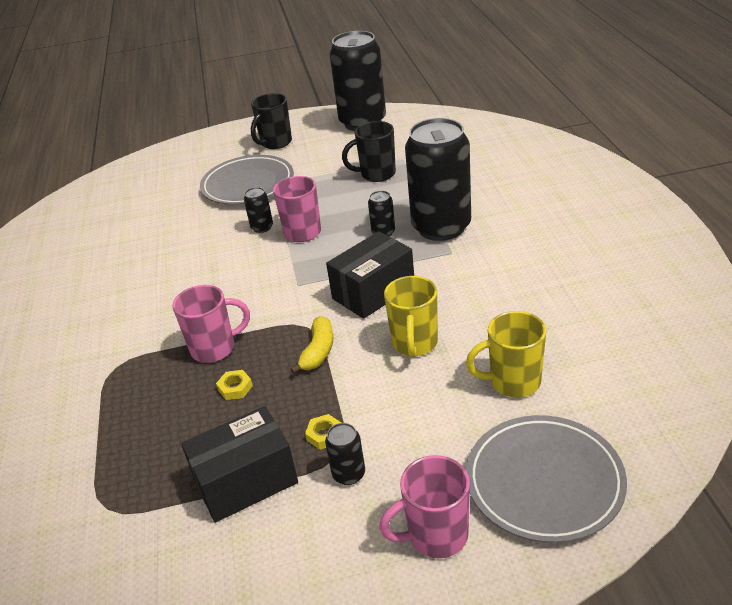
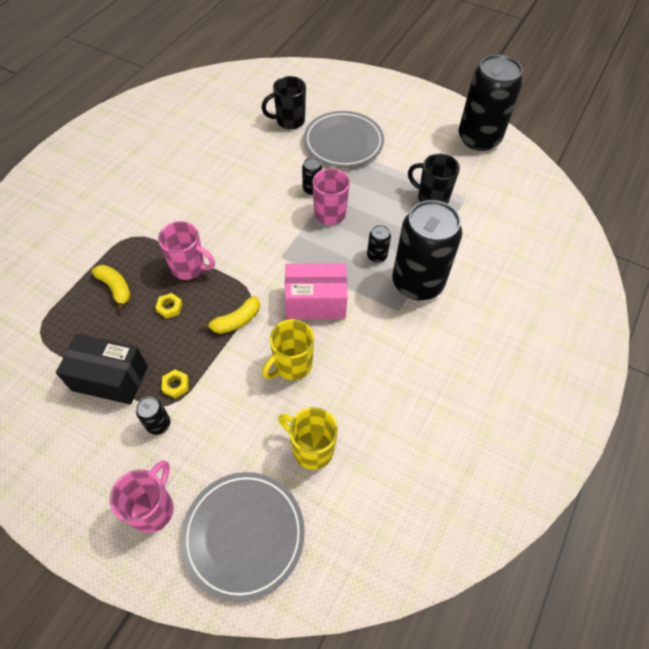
camera: 35 degrees right, 20 degrees up
black mug [251,93,292,149] -> black mug moved to [261,76,306,129]
black box [326,231,414,319] -> pink box [285,263,347,319]
pink mug [379,455,470,558] -> pink mug turned 90 degrees clockwise [110,460,174,533]
none -> yellow banana [92,265,131,311]

